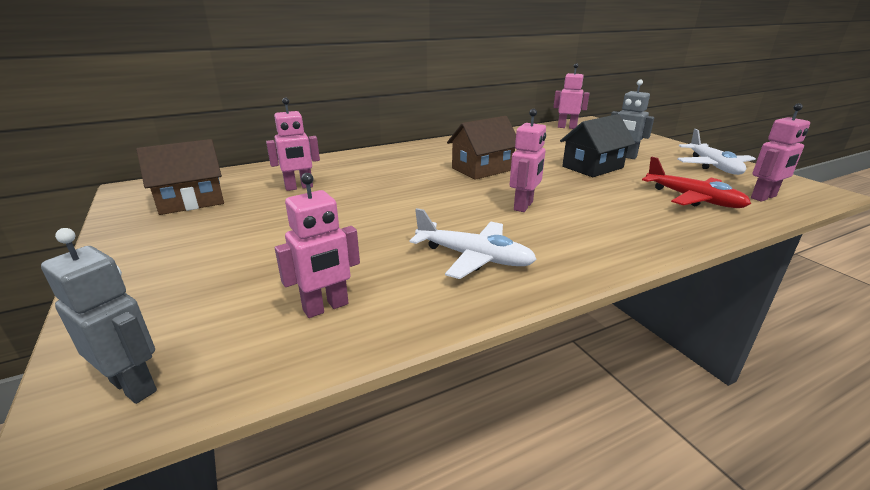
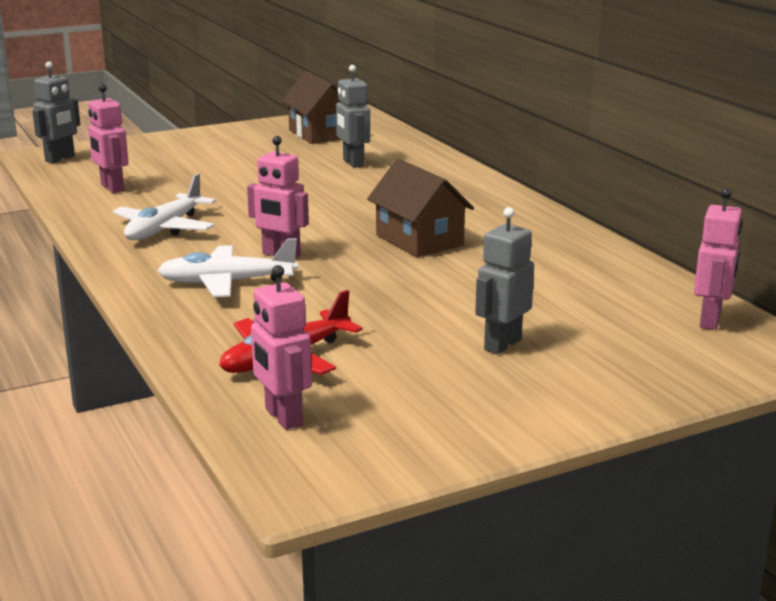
camera: 90 degrees right, 5 degrees down
pink robot [266,98,320,191] -> grey robot [336,65,370,168]
black house [560,114,635,177] -> none
white plane [677,129,756,175] -> white plane moved to [157,238,298,297]

